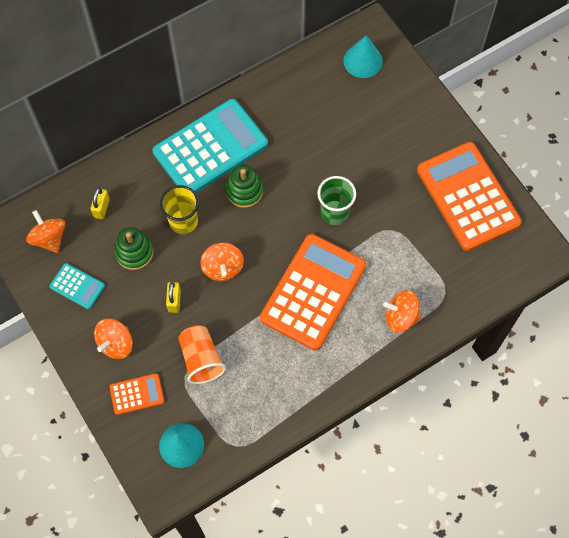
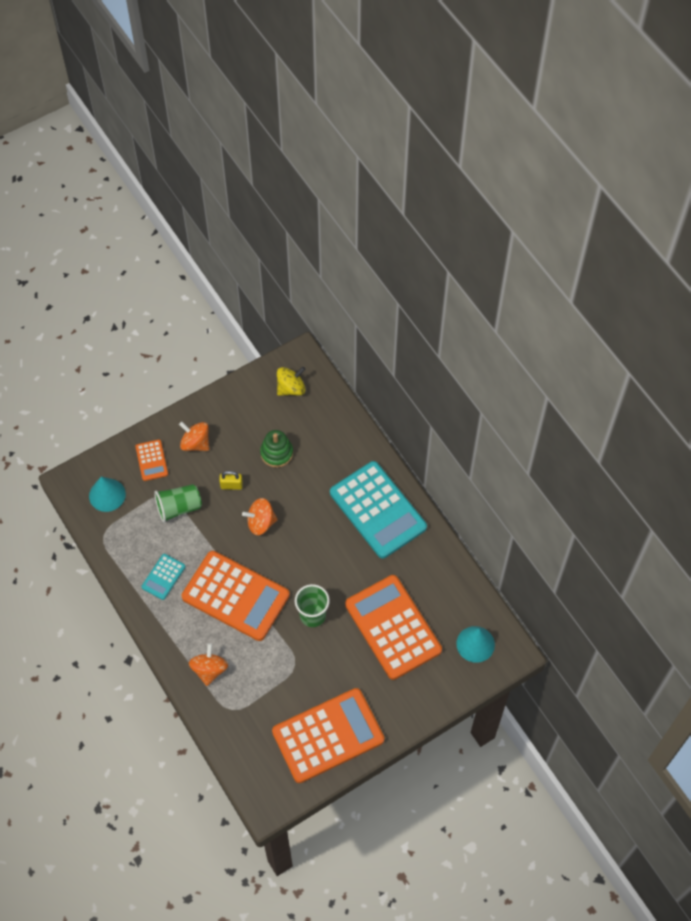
camera: 90 degrees right, 5 degrees down
orange spinning top [26,210,65,253] -> yellow spinning top [277,367,306,396]
turquoise calculator [49,263,105,309] -> turquoise calculator moved to [141,554,186,600]
yellow padlock [90,187,110,219] -> none
yellow cup [160,185,199,234] -> none
orange cup [178,325,226,384] -> green cup [154,484,202,523]
green stacking toy [226,165,263,208] -> none
none -> orange calculator [345,575,442,680]

